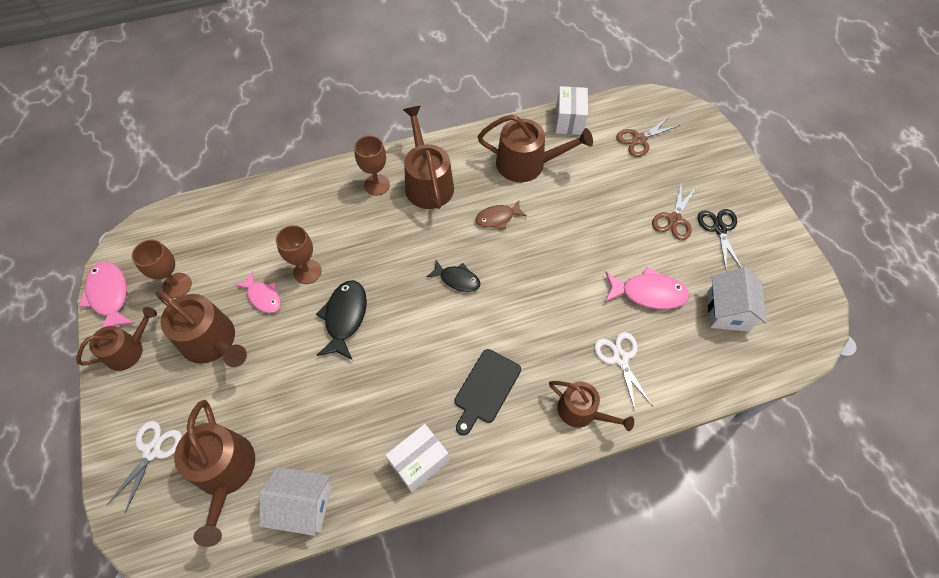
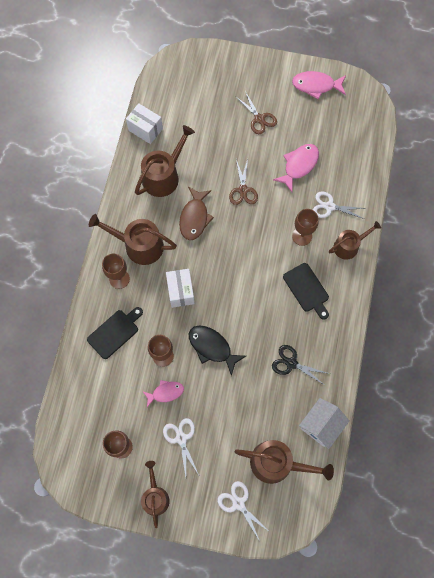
camera: 60 degrees left, 10 degrees up
pink fish [79,261,135,328] -> pink fish moved to [292,71,346,99]
brown watering can [155,290,247,367] -> white scissors [163,418,199,477]
white box [386,424,449,492] -> white box moved to [166,269,195,308]
black fish [427,260,480,292] -> none
brown fish [476,200,527,229] -> brown fish [179,187,214,240], size x1.53
brown scissors [616,116,680,157] -> brown scissors moved to [229,159,258,205]
black scissors [698,209,742,269] -> black scissors moved to [272,345,330,384]
white house [708,267,767,332] -> none
none -> black cutting board [87,307,143,359]
none -> brown goblet [292,209,319,246]

